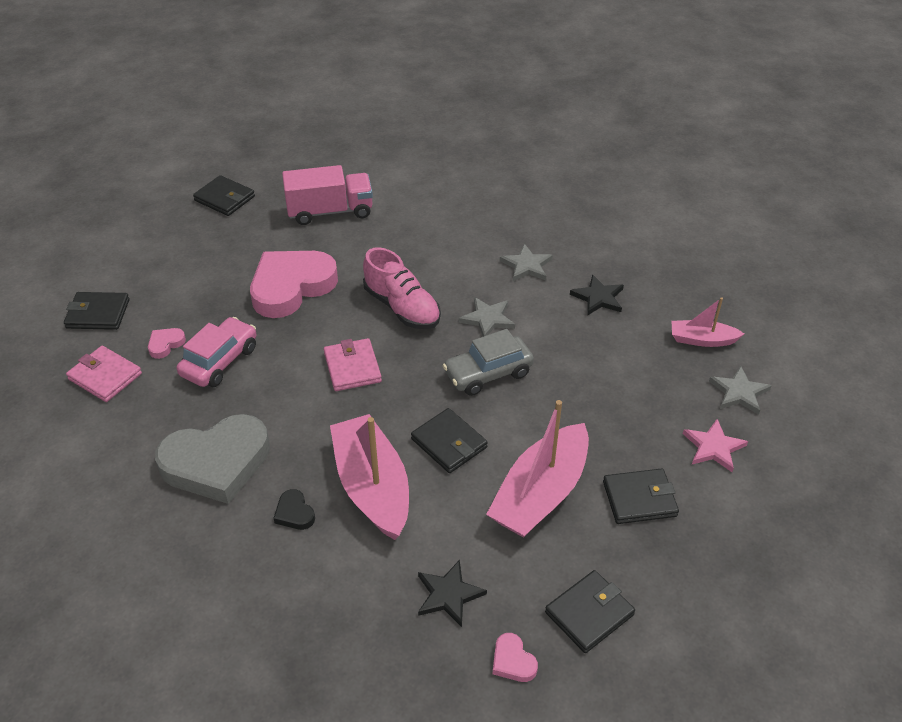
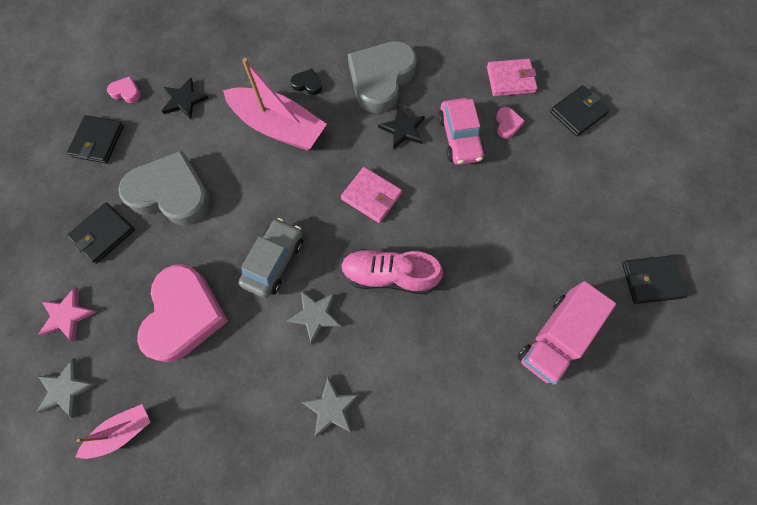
camera: 140 degrees right, 25 degrees up
pink heart [250,251,338,318] -> pink heart moved to [137,264,228,362]
black wallet [411,408,488,473] -> none
pink boat [486,400,589,538] -> grey heart [118,150,211,225]
black star [570,275,624,316] -> black star moved to [378,107,425,149]

